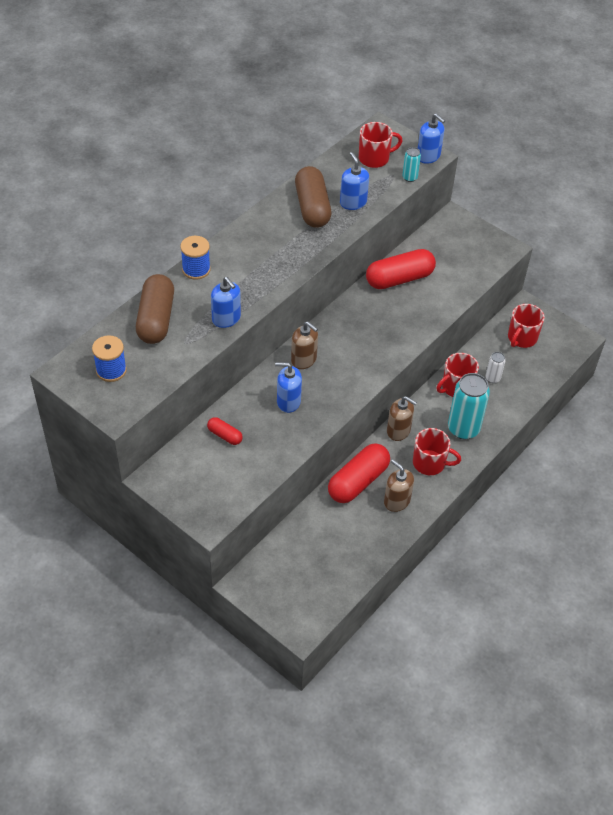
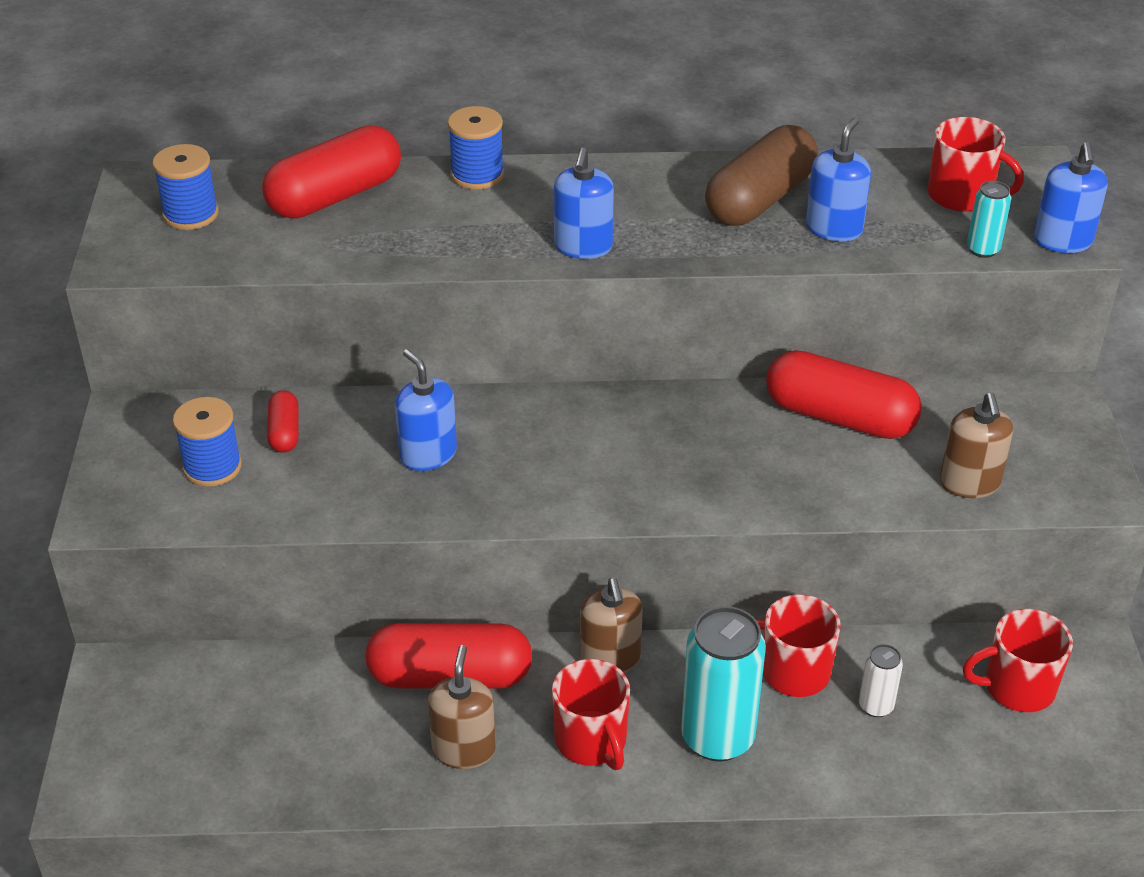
camera: 50 degrees right, 10 degrees down
brown capsule [136,274,174,344] -> red capsule [262,125,401,219]
blue soap dispenser [211,277,241,328] -> blue soap dispenser moved to [554,147,614,259]
brown soap dispenser [291,321,318,369] -> brown soap dispenser moved to [940,393,1013,498]
none -> blue spool [173,397,242,487]

